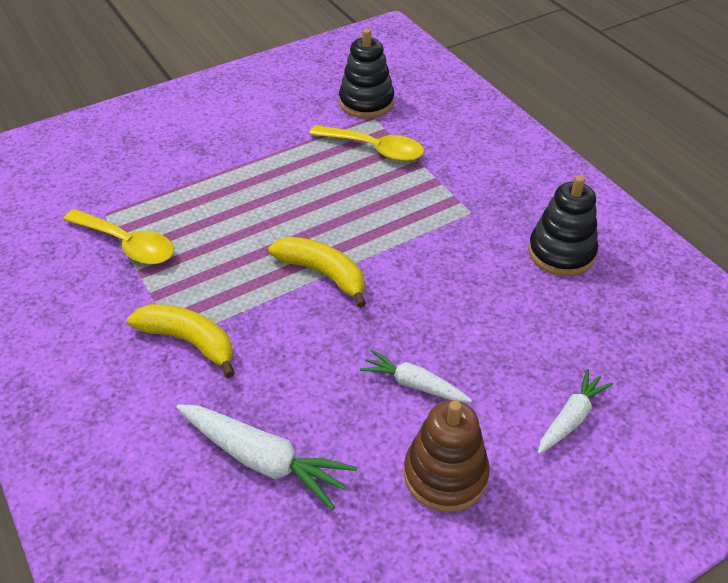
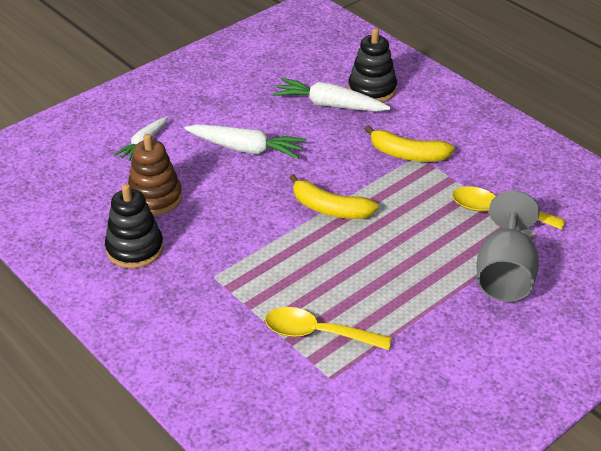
camera: 170 degrees right, 5 degrees down
black stacking toy [339,29,394,118] -> black stacking toy moved to [348,28,397,102]
white carrot [360,349,472,402] -> white carrot [184,124,307,159], size x1.61
brown stacking toy [404,400,490,512] -> brown stacking toy moved to [128,134,182,216]
none -> grey goblet [476,190,540,302]

